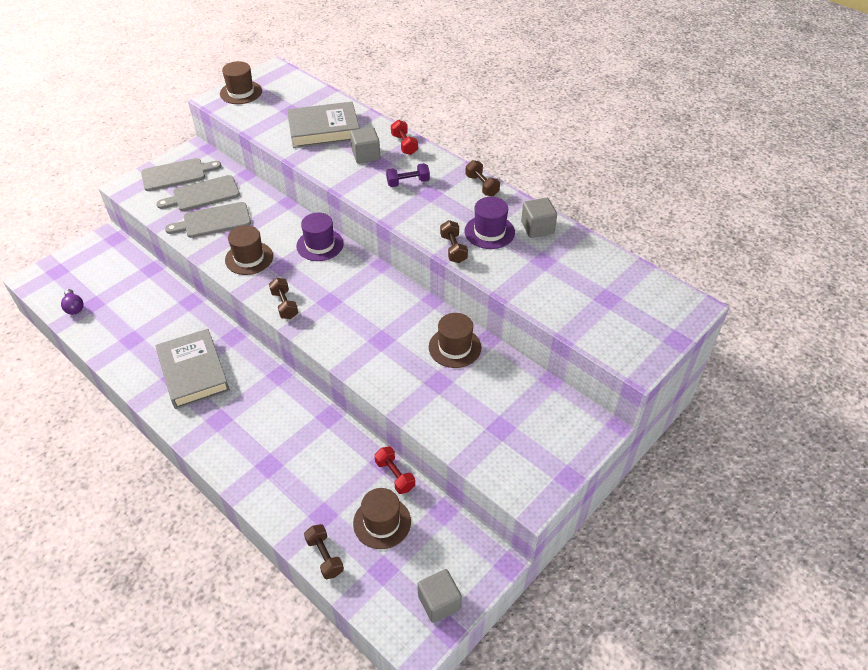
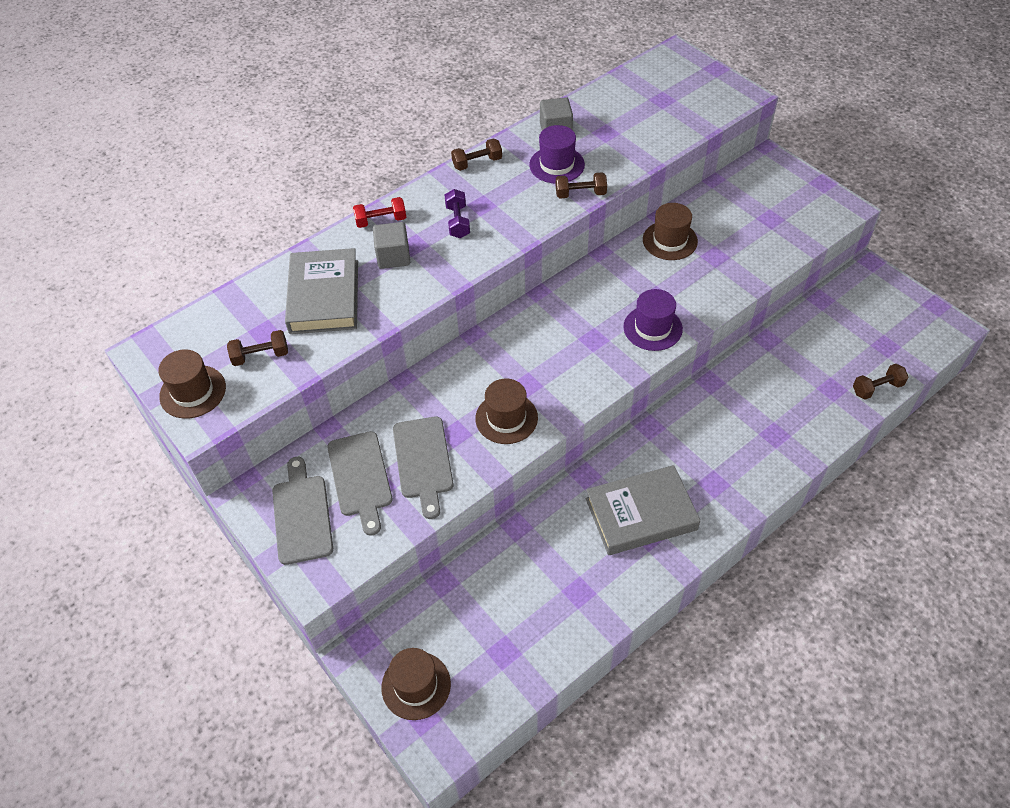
camera: 80 degrees left, 5 degrees up
purple light bulb [61,289,84,315] -> none
brown dumbbell [269,278,298,319] -> brown dumbbell moved to [227,330,288,366]
purple hat [296,213,344,261] -> purple hat moved to [623,289,683,351]
brown hat [353,488,411,549] -> brown hat moved to [381,648,451,720]
red dumbbell [375,446,415,494] -> none
grey cube [418,569,462,623] -> none

